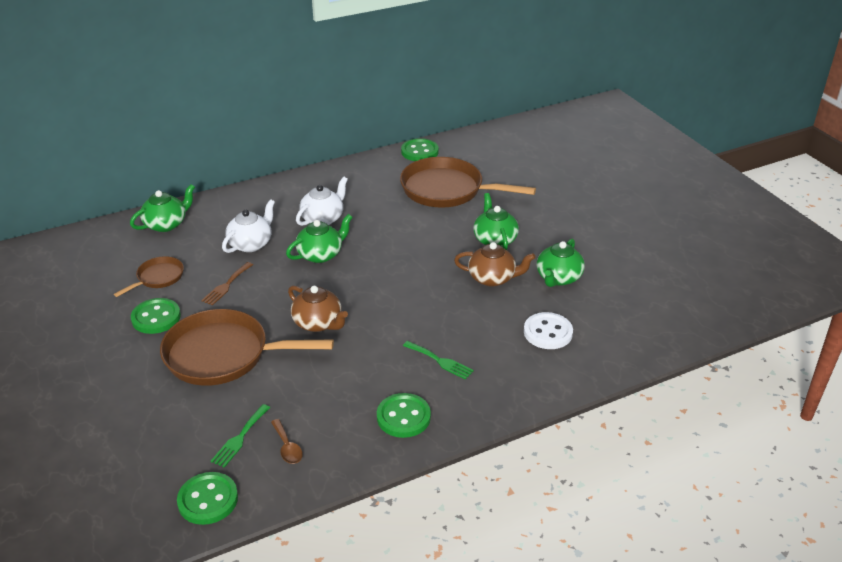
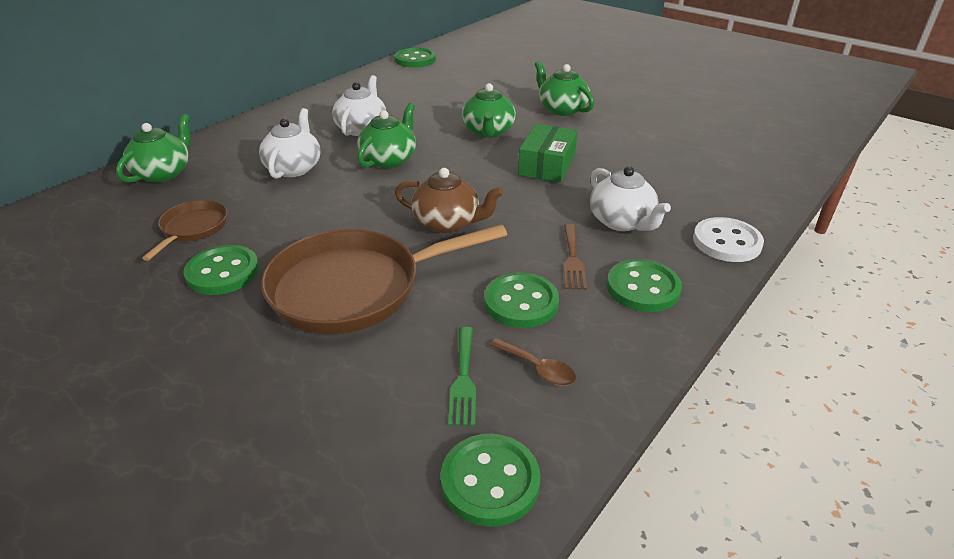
camera: 25 degrees left, 0 degrees up
brown fork [201,262,253,305] -> brown fork moved to [563,224,587,290]
brown pan [400,157,536,208] -> none
green fork [403,341,474,380] -> white teapot [590,166,671,231]
brown teapot [454,242,536,287] -> none
white button [524,312,573,349] -> white button moved to [693,217,764,262]
green teapot [537,239,585,287] -> green teapot moved to [462,83,516,138]
none -> green button [484,272,559,328]
none -> green box [518,124,578,183]

